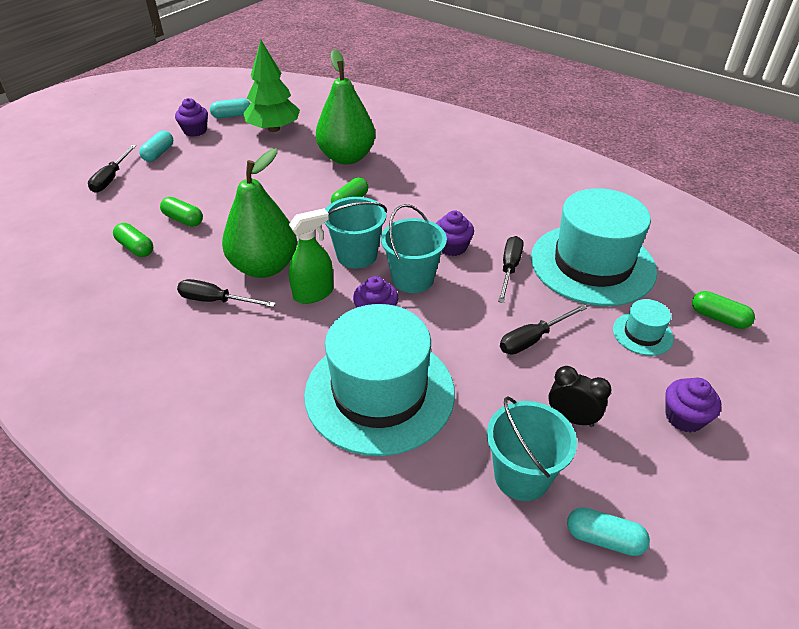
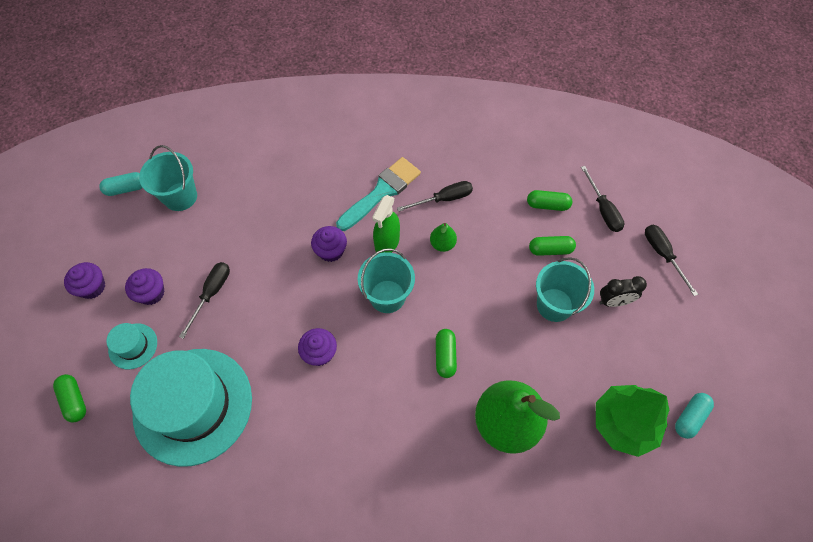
camera: 145 degrees right, 20 degrees up
turquoise capsule [139,131,173,162] -> none
purple cupcake [175,98,208,137] -> purple cupcake moved to [125,268,165,305]
green pear [222,148,297,278] -> green pear [430,223,457,252], size x0.44
turquoise hat [304,304,455,456] -> none
turquoise bucket [381,204,447,293] -> turquoise bucket moved to [536,257,594,322]
black screwdriver [498,236,524,303] -> black screwdriver moved to [581,166,624,232]
black clock [548,366,612,427] -> black clock moved to [599,276,647,307]
green capsule [692,291,755,329] -> green capsule turned 60 degrees clockwise [53,374,86,422]
none -> turquoise brush [336,157,421,231]

